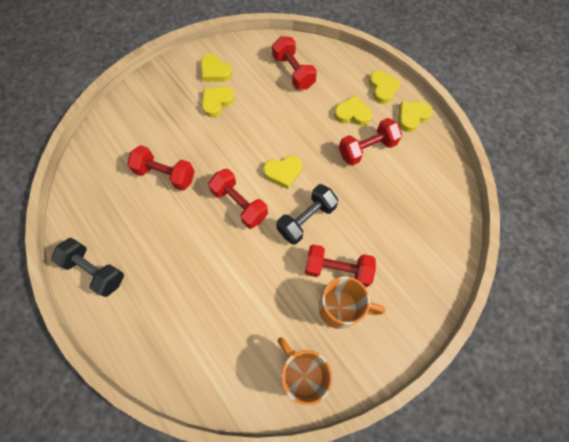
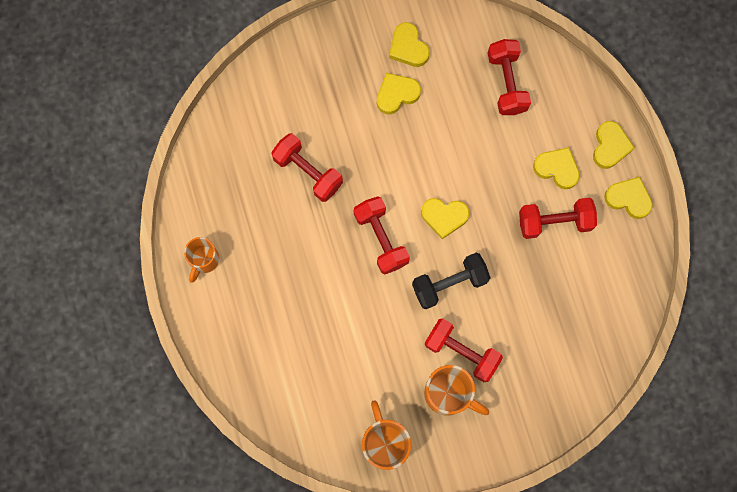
camera: 20 degrees right, 10 degrees up
black dumbbell [51,238,124,297] -> orange mug [184,237,219,283]
yellow heart [398,102,432,132] -> yellow heart turned 45 degrees clockwise [604,177,653,219]

